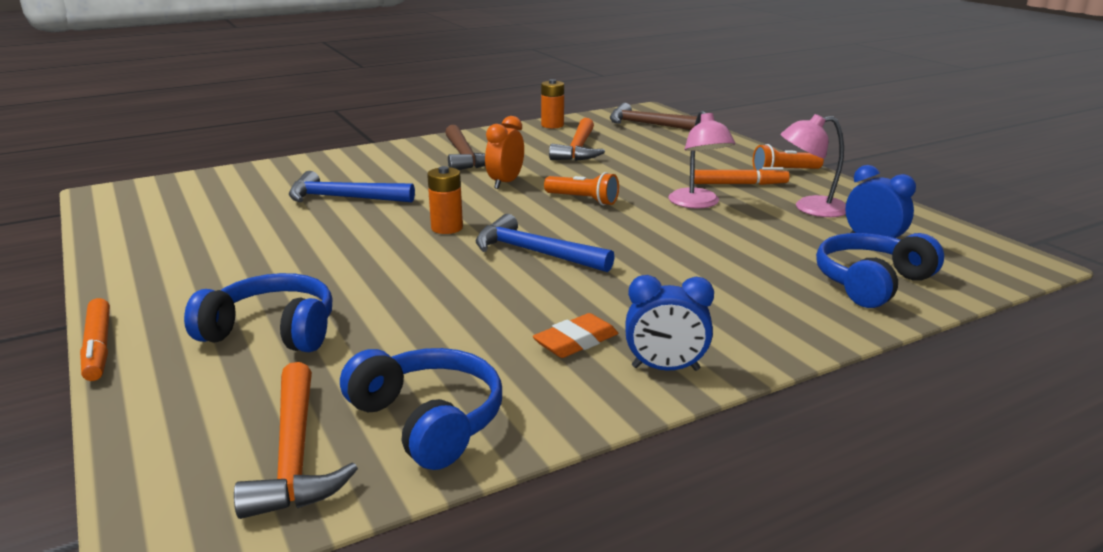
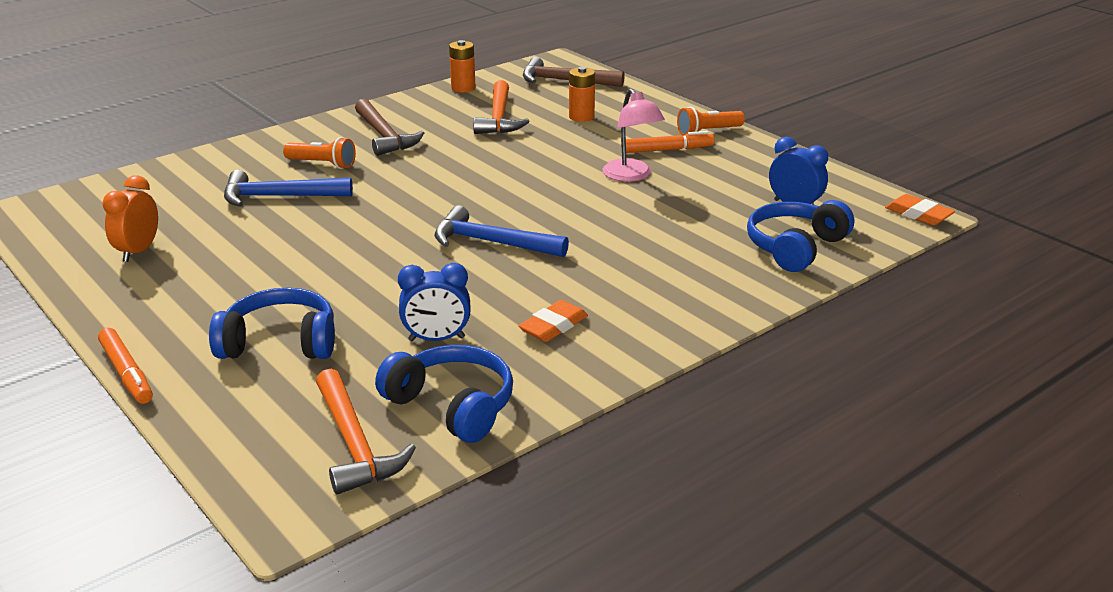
camera: 10 degrees left, 5 degrees up
orange battery [427,166,463,234] -> orange battery moved to [569,67,595,122]
orange clock [485,116,524,189] -> orange clock moved to [102,175,158,262]
orange flashlight [544,172,619,205] -> orange flashlight moved to [283,137,356,169]
blue clock [626,275,714,371] -> blue clock moved to [398,263,471,341]
pink lamp [781,114,846,217] -> none
none -> orange eraser [885,194,955,226]

